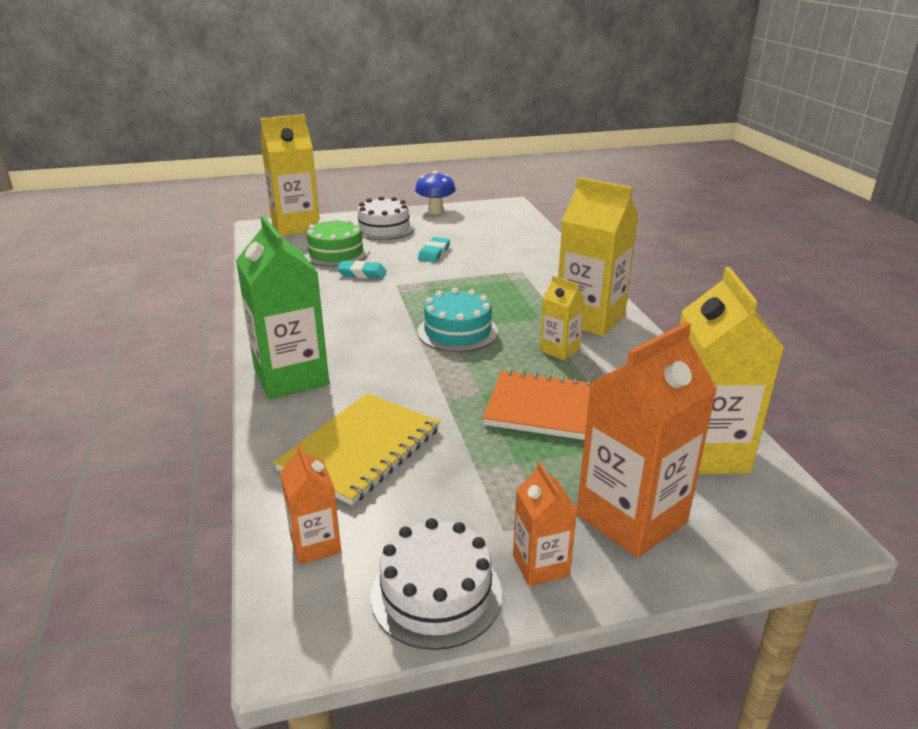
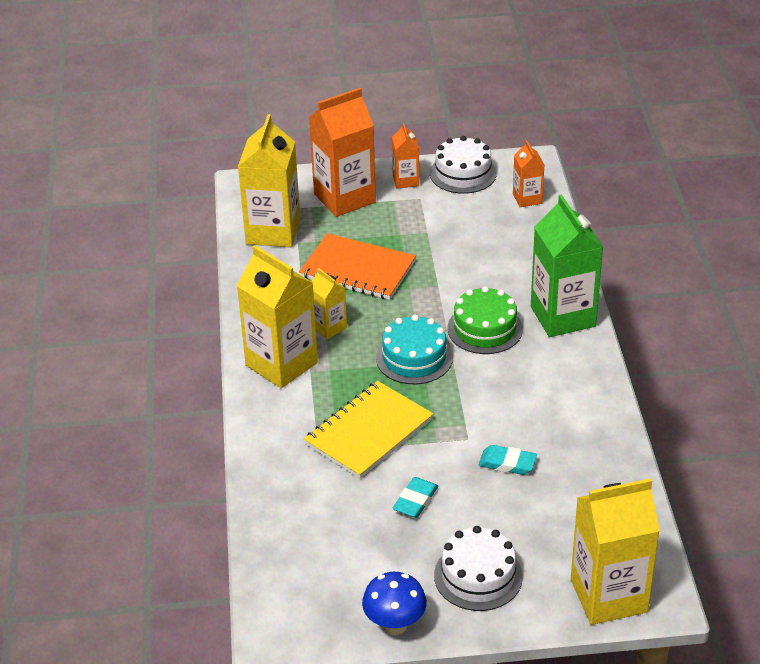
camera: 170 degrees left, 10 degrees up
yellow notebook [274,393,440,505] -> yellow notebook moved to [304,381,433,479]
green cake [303,218,369,267] -> green cake moved to [447,286,523,354]

